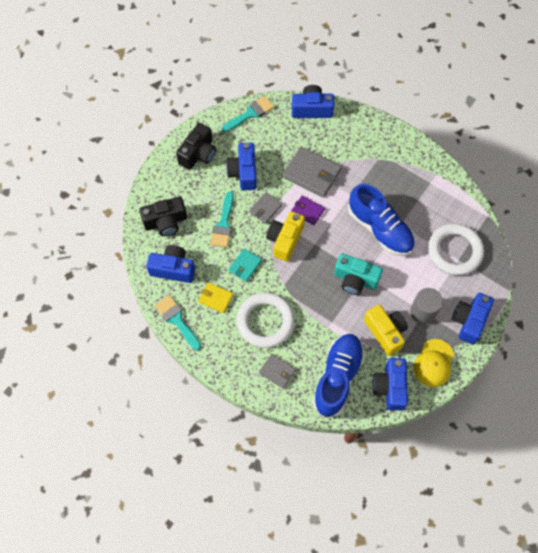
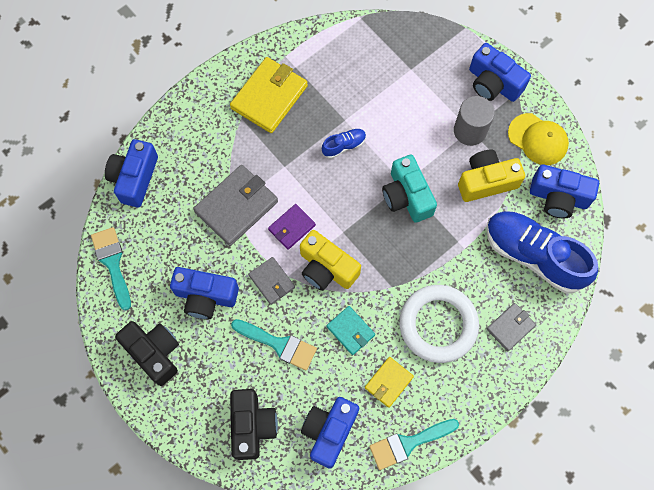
camera: 75 degrees left, 5 degrees up
turquoise camera [334,253,383,295] -> turquoise camera turned 120 degrees clockwise [382,154,437,223]
blue shoe [348,184,415,256] -> blue shoe [322,129,366,159], size x0.44
white ring [428,223,484,275] -> none
none -> yellow wallet [230,57,308,133]

